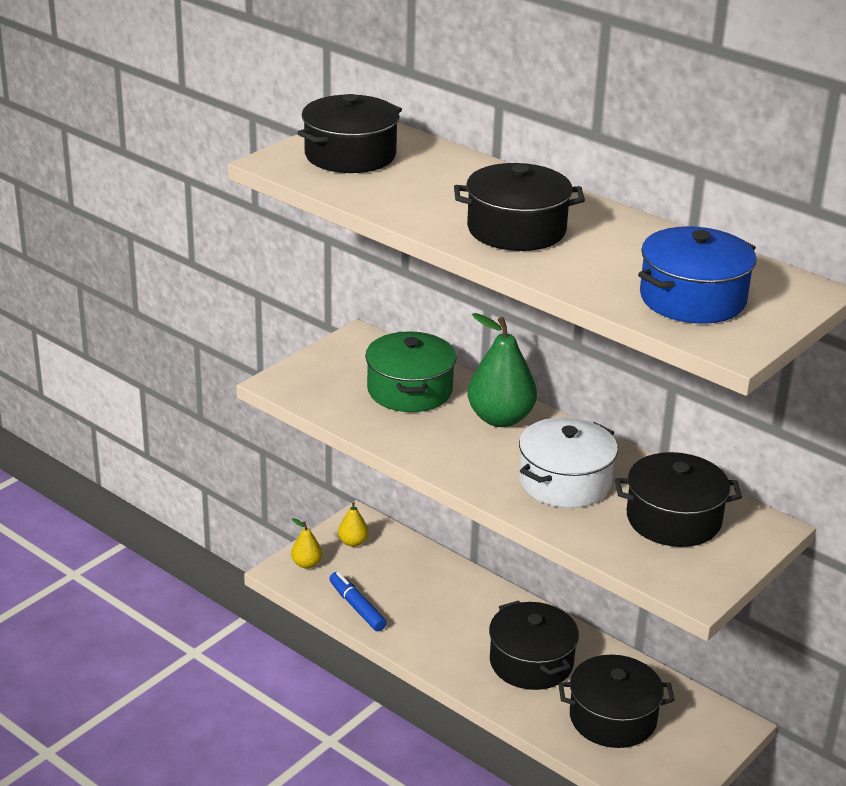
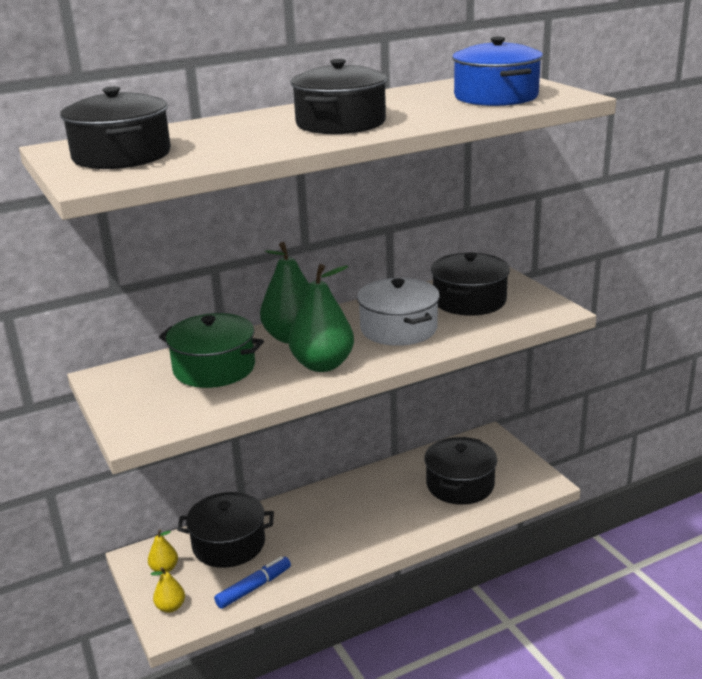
camera: 65 degrees left, 5 degrees down
blue marker [329,572,387,631] -> blue marker turned 150 degrees clockwise [214,556,291,609]
black pot [489,600,579,690] -> black pot moved to [177,492,274,568]
none -> green pear [288,264,354,372]

